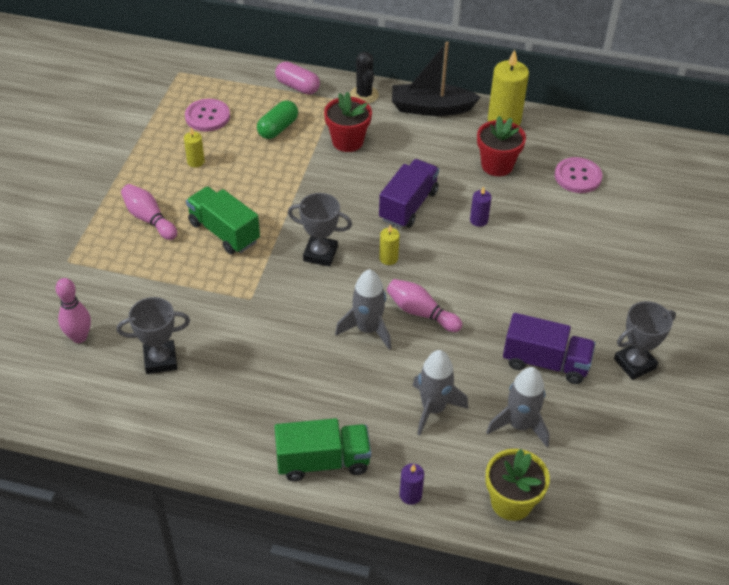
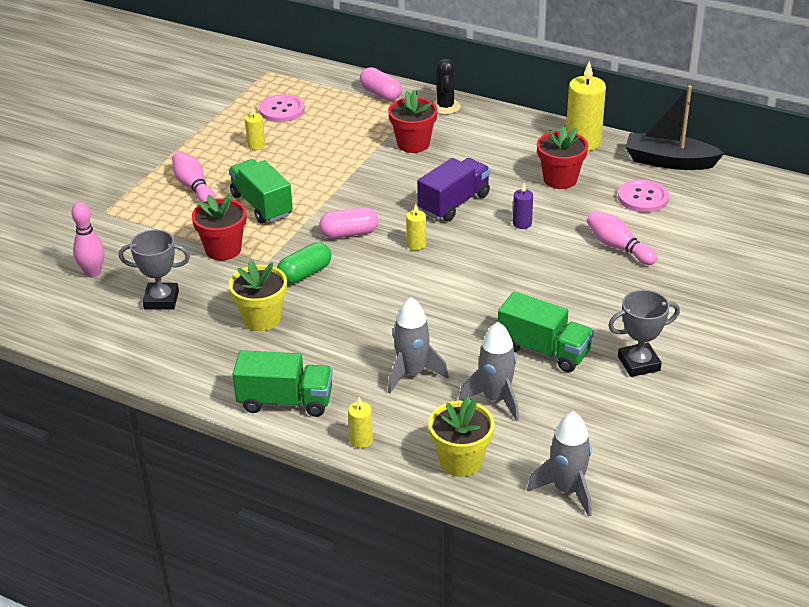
camera: 15 degrees right, 10 degrees down
green capsule [257,100,298,139] -> green capsule moved to [277,242,331,284]
grey trophy [288,193,352,267] -> pink capsule [319,207,378,239]
grey rocket [335,269,391,350] -> grey rocket moved to [527,411,592,517]
pink bowling pin [387,279,462,332] -> pink bowling pin moved to [587,211,657,265]
black boat [392,42,481,116] -> black boat moved to [625,85,725,170]
purple candle [400,463,424,505] -> yellow candle [348,397,373,448]
purple truck [503,313,596,384] -> green truck [498,292,594,372]
none -> red flower pot [192,194,246,260]
none -> yellow flower pot [229,260,287,331]

